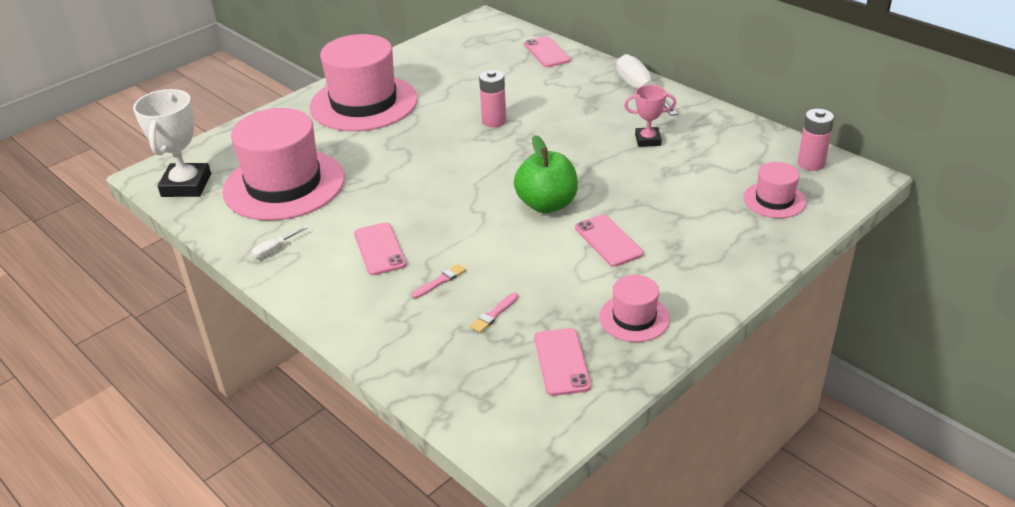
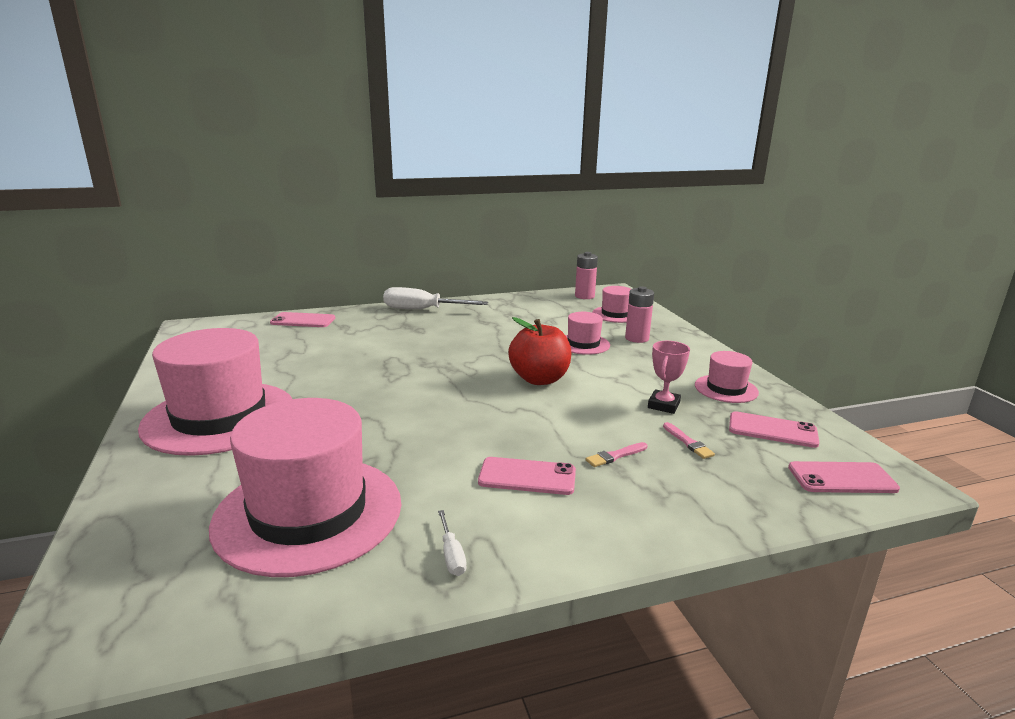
camera: 65 degrees left, 15 degrees down
white trophy [133,89,211,197] -> none
pink brush [412,264,466,298] -> pink brush turned 105 degrees counterclockwise [586,442,647,467]
pink battery [479,70,506,127] -> pink battery moved to [625,286,654,343]
green apple [514,135,578,213] -> red apple [508,317,571,385]
pink phone [575,214,644,267] -> pink phone moved to [788,461,900,493]
pink trophy [624,85,676,147] -> pink trophy moved to [648,341,690,414]
none -> pink hat [565,312,610,355]

